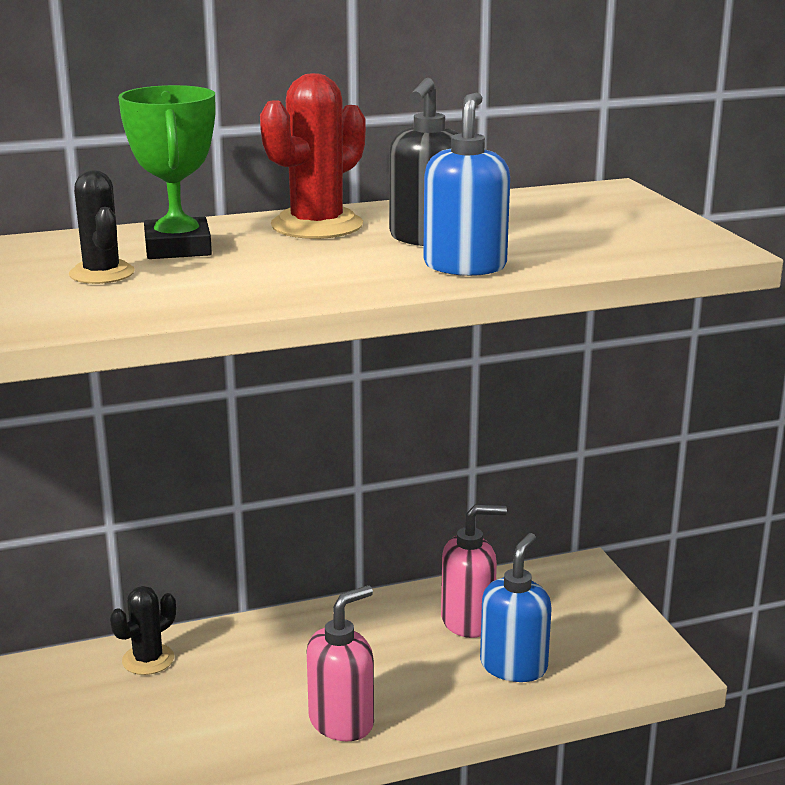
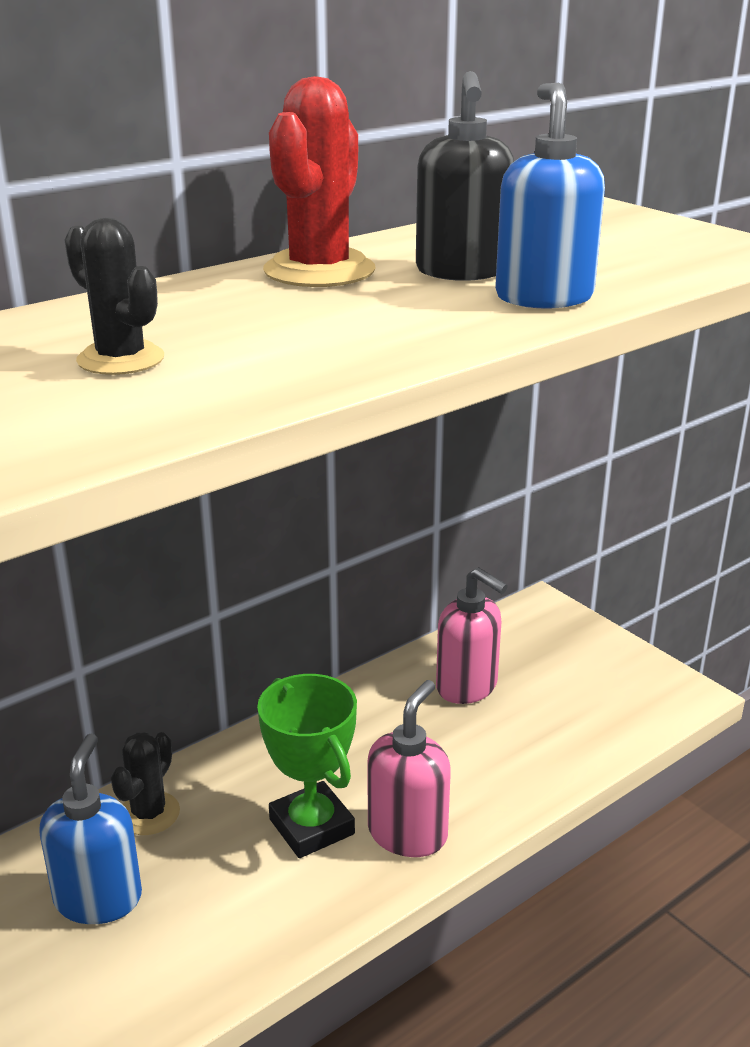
camera: 20 degrees left, 5 degrees up
green trophy [118,85,215,259] -> green trophy moved to [257,674,357,858]
pink soap dispenser [441,505,507,638] -> pink soap dispenser turned 75 degrees clockwise [436,567,508,704]
blue soap dispenser [480,533,552,682] -> blue soap dispenser moved to [39,734,142,924]

